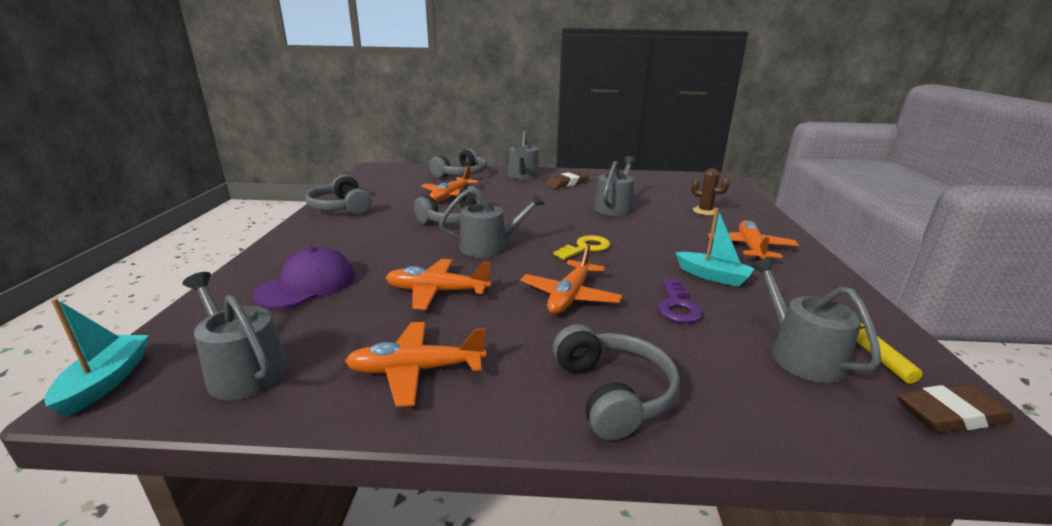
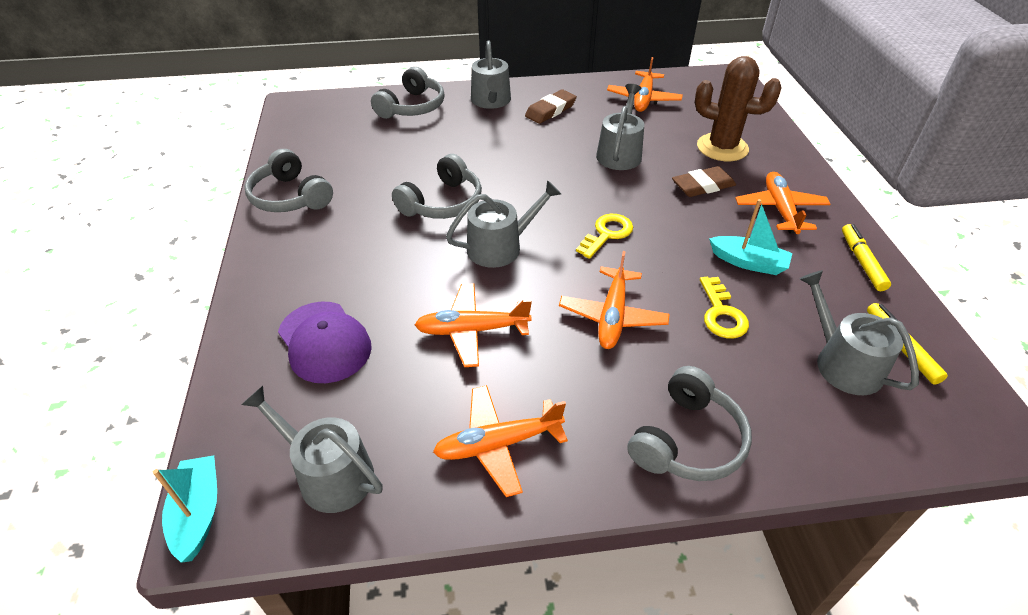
camera: 10 degrees left, 20 degrees up
purple cap [252,247,355,308] -> purple cap turned 120 degrees clockwise [278,301,372,383]
orange plane [421,166,481,202] -> orange plane moved to [607,57,683,112]
grey headphones [553,324,680,441] -> grey headphones turned 60 degrees clockwise [627,366,752,481]
purple key [658,279,703,323] -> yellow key [700,277,749,338]
brown cactus [691,168,730,215] -> brown cactus [695,56,782,161], size x1.82
brown eraser [897,384,1014,433] -> brown eraser moved to [672,166,736,197]
none -> yellow marker [842,224,891,291]

